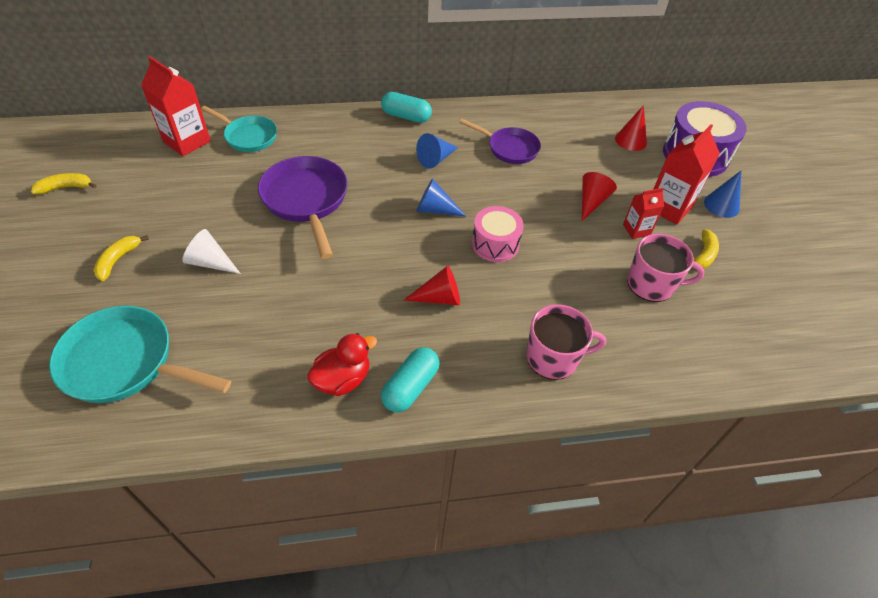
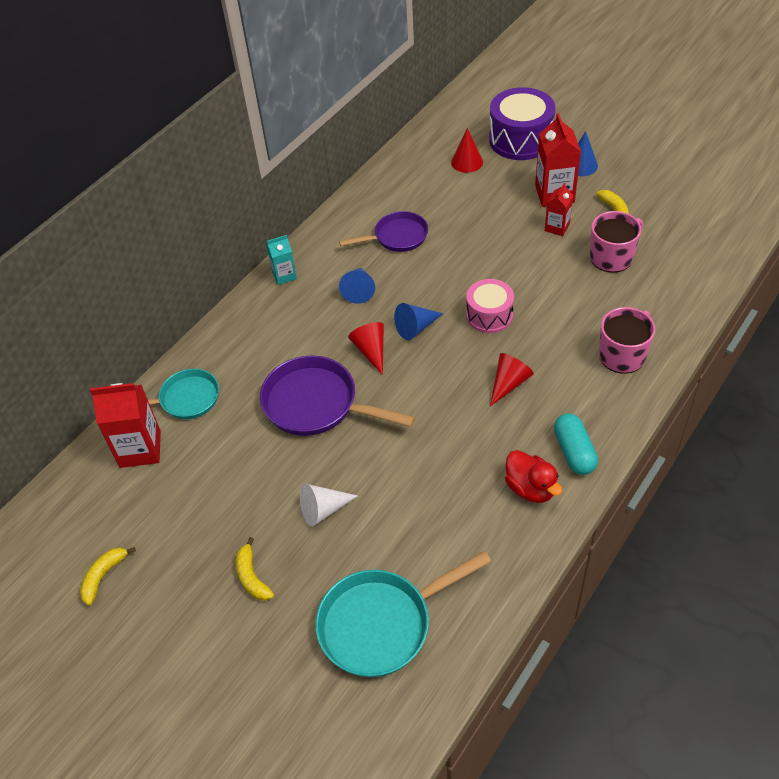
camera: 40 degrees left, 0 degrees up
red duck [307,333,377,396] -> red duck turned 135 degrees clockwise [505,450,562,503]
turquoise capsule [381,92,432,123] -> turquoise carton [266,235,297,285]
red cone [582,172,617,221] -> red cone moved to [348,322,384,375]

